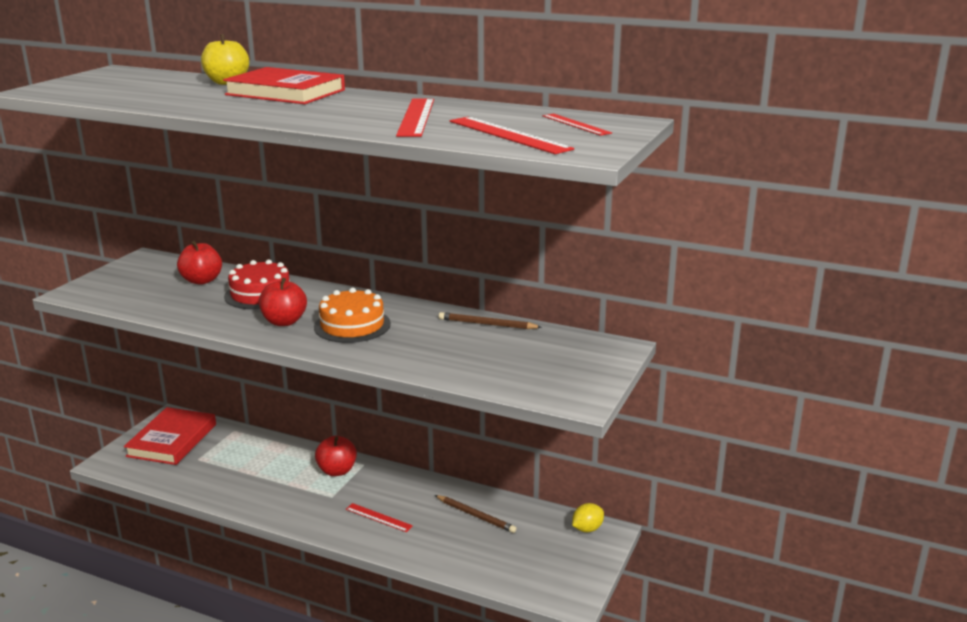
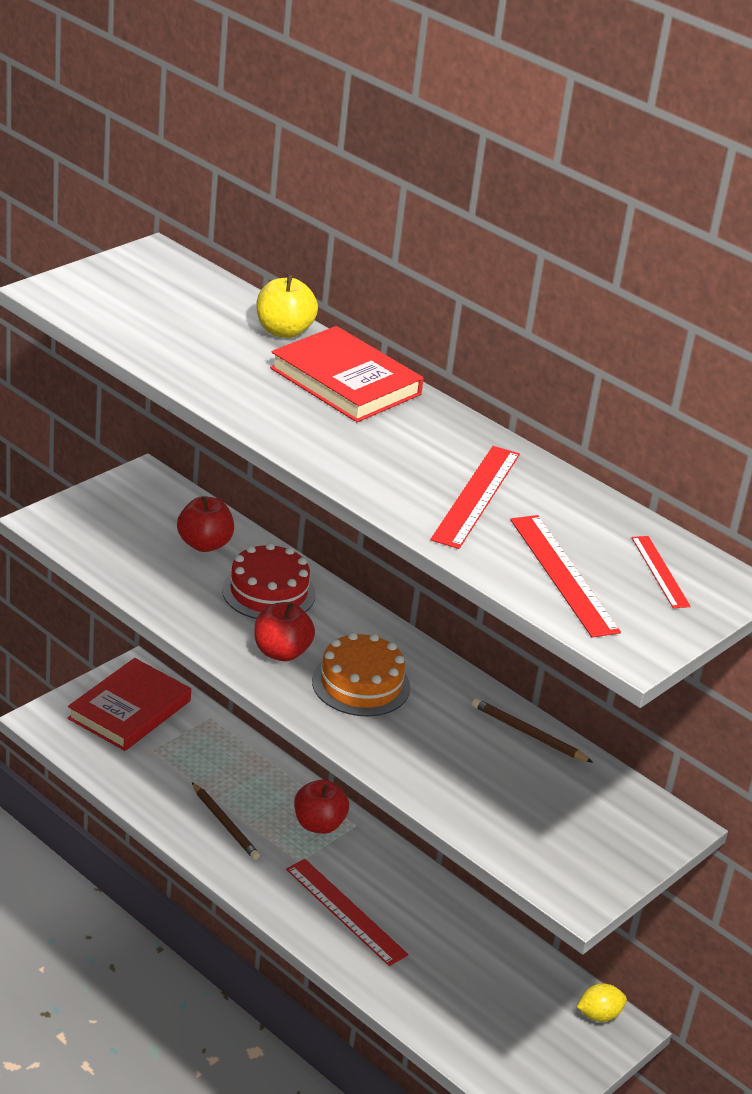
camera: 15 degrees right, 10 degrees up
red ruler [346,503,413,532] -> red ruler [286,859,409,966], size x1.67
brown pencil [435,495,517,533] -> brown pencil moved to [192,782,260,860]

